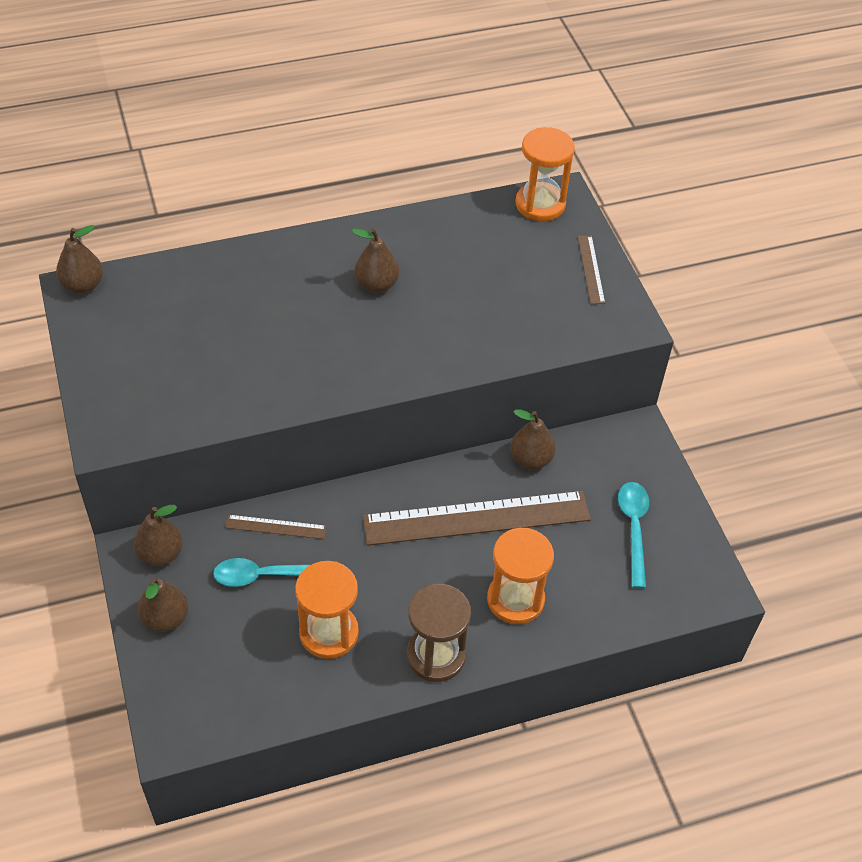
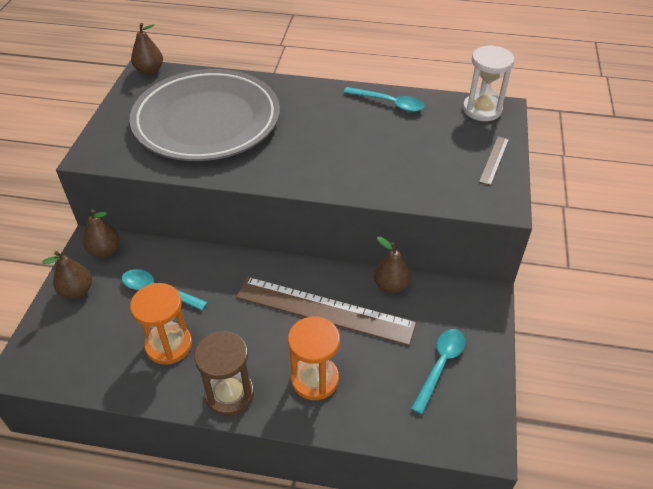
camera: 30 degrees right, 5 degrees down
brown ruler [225,515,327,539] -> none
brown pear [352,228,399,293] -> none
orange hourglass [516,127,575,221] -> white hourglass [463,45,515,121]
none -> grey plate [130,69,280,161]
none -> turquoise spoon [343,87,425,112]

